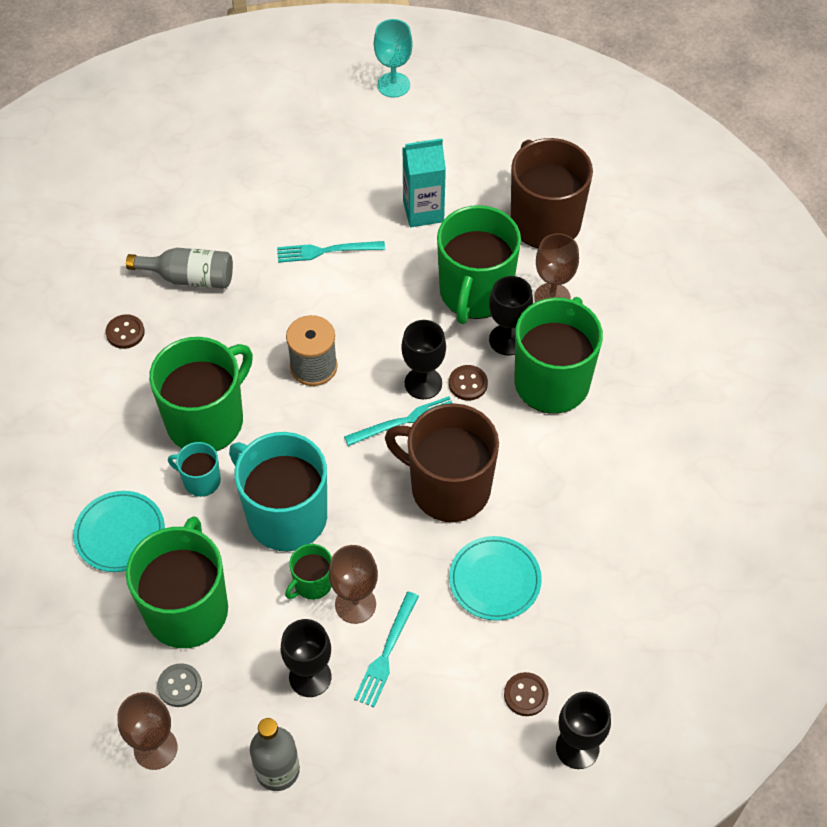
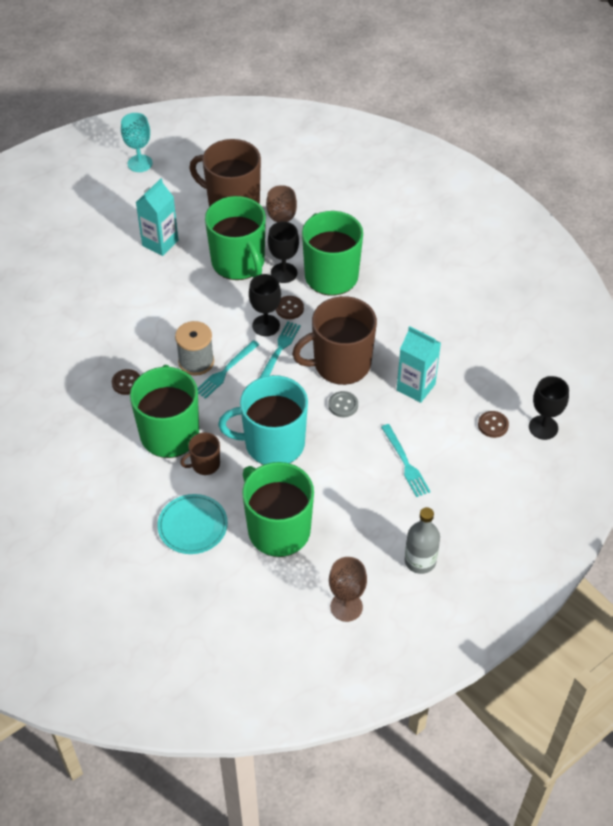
camera: 45 degrees left, 5 degrees down
brown button [105,314,145,349] -> brown button moved to [112,369,140,395]
grey bottle [126,248,233,289] -> none
grey button [157,663,202,707] -> grey button moved to [328,391,358,417]
turquoise mug [168,442,221,497] -> brown mug [180,432,220,475]
turquoise fork [277,241,385,263] -> turquoise fork moved to [197,340,259,399]
black goblet [281,619,331,697] -> none
green mug [285,544,332,600] -> none
brown goblet [329,545,378,624] -> none
turquoise goblet [374,19,413,97] -> turquoise goblet moved to [121,113,153,172]
turquoise plate [449,536,542,621] -> turquoise carton [397,326,441,403]

